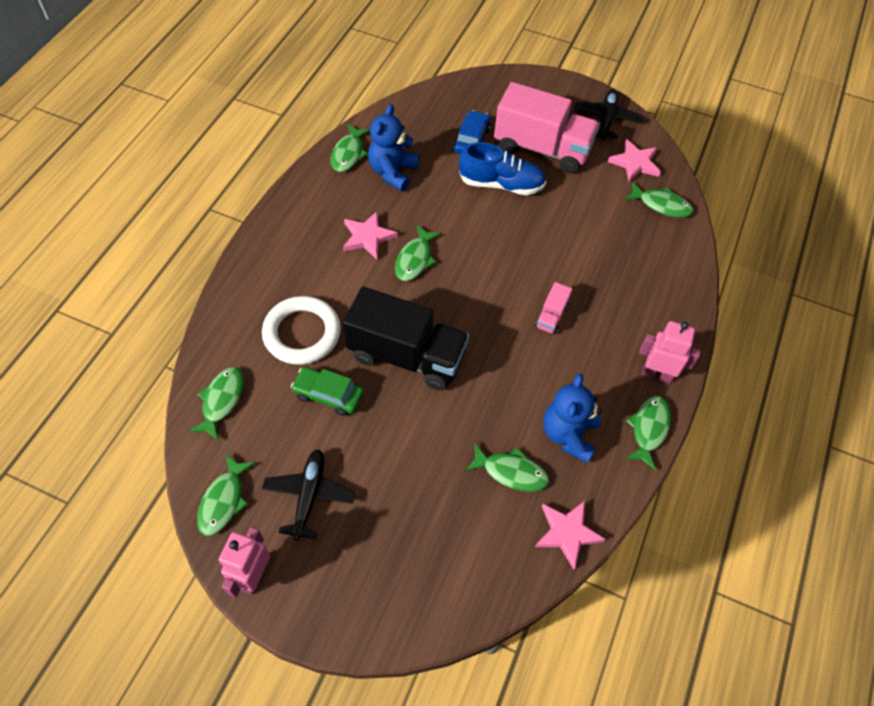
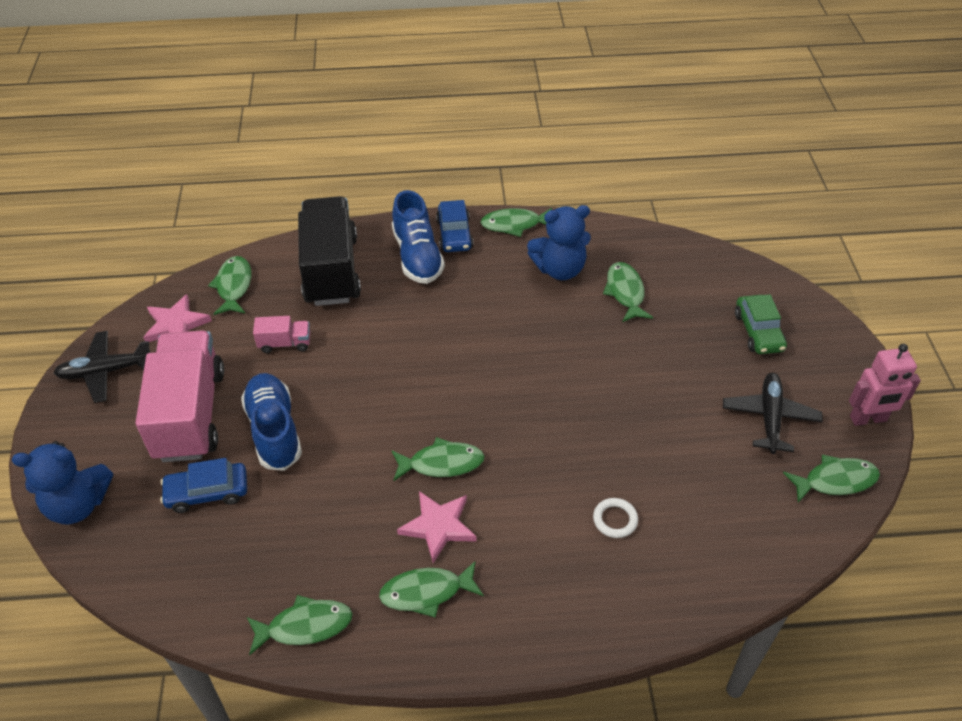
camera: 115 degrees left, 10 degrees down
green fish [189,367,244,441] -> green fish moved to [379,560,484,618]
white ring [262,296,341,365] -> white ring [593,498,638,538], size x0.45
black plane [262,449,355,541] -> black plane turned 120 degrees clockwise [723,373,823,454]
green car [291,367,364,416] -> green car moved to [735,294,787,354]
black truck [343,286,469,391] -> black truck moved to [298,196,361,306]
blue teddy bear [368,104,419,191] -> blue teddy bear moved to [12,441,113,524]
pink truck [535,282,572,335] -> pink truck moved to [253,316,310,353]
pink star [535,501,606,569] -> none
pink robot [639,321,701,383] -> blue car [436,200,473,252]
none -> blue shoe [392,190,445,284]

